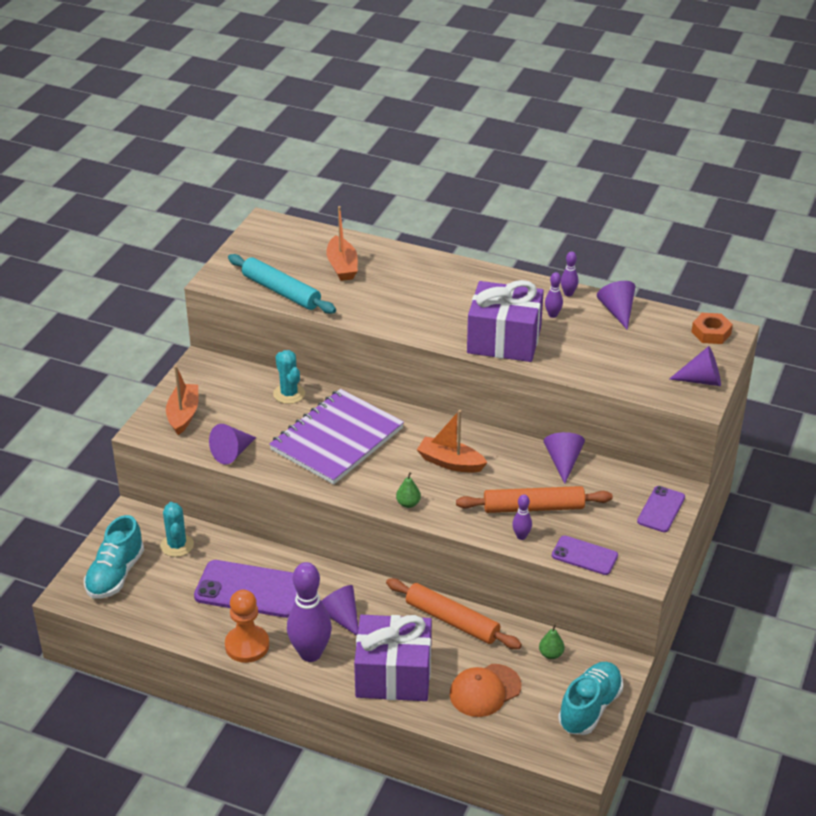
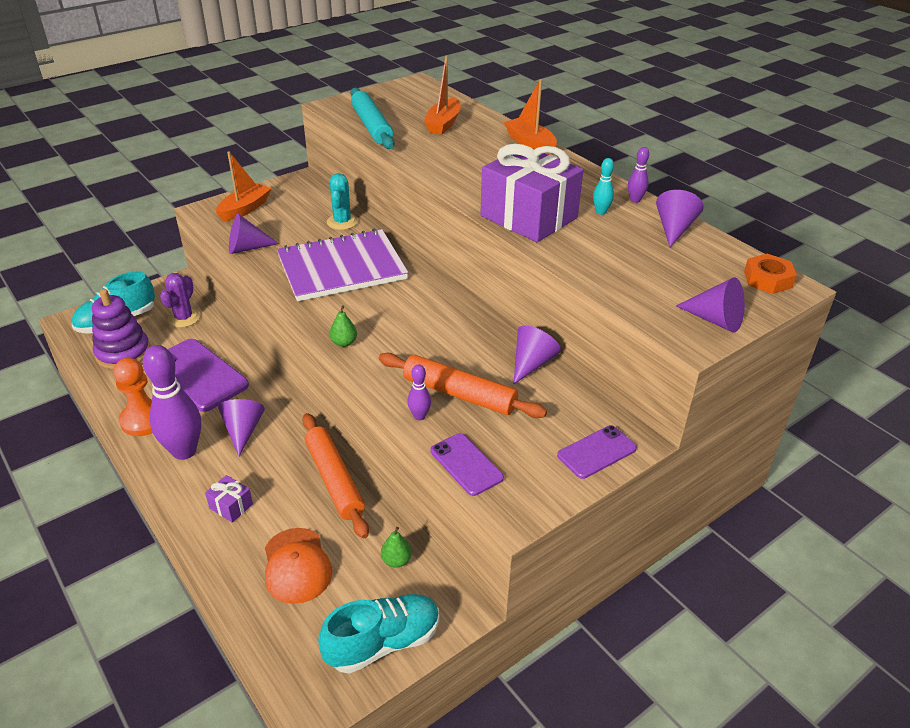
camera: 30 degrees right, 0 degrees up
turquoise cactus [161,502,194,557] -> purple cactus [160,273,200,327]
purple gift [354,615,432,701] -> purple gift [205,475,253,523], size x0.41
orange boat [417,410,487,473] -> orange boat moved to [504,79,557,155]
orange cap [450,664,522,717] -> orange cap turned 105 degrees counterclockwise [265,528,332,604]
purple bowling pin [545,272,563,318] -> turquoise bowling pin [593,158,614,215]
none -> purple stacking toy [92,289,150,369]

